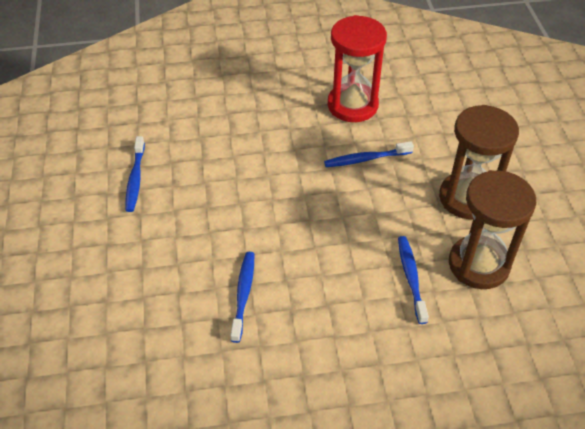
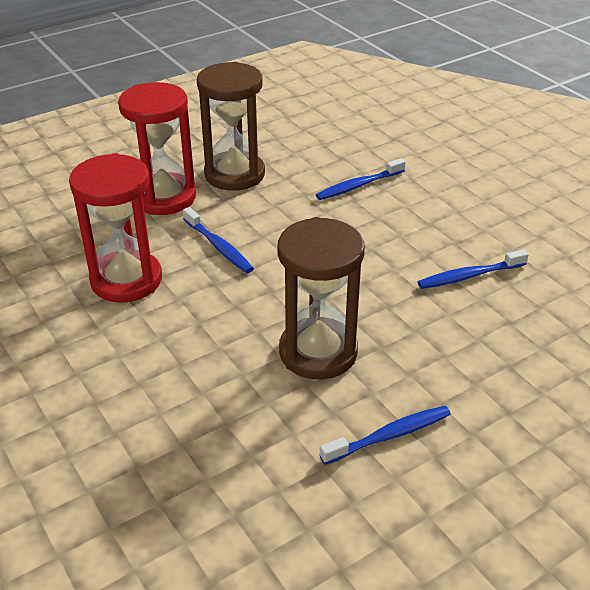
camera: 115 degrees left, 10 degrees down
brown hourglass [449,170,536,289] -> brown hourglass moved to [277,217,365,379]
none -> red hourglass [118,82,196,215]

